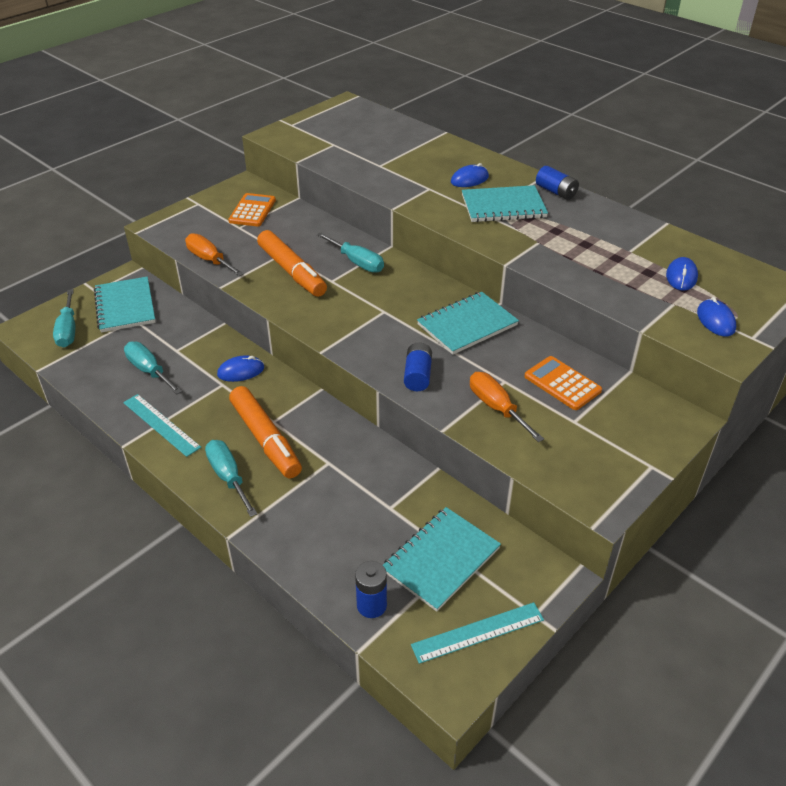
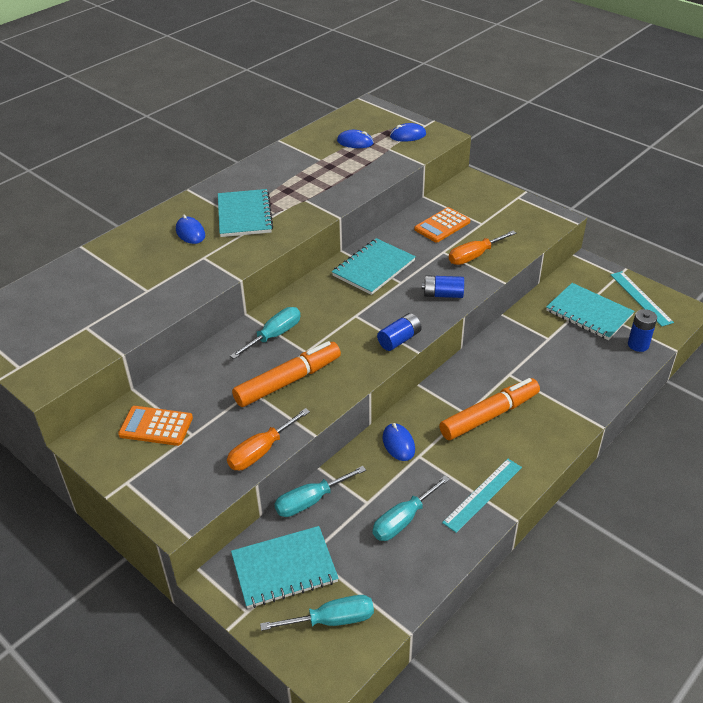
camera: 90 degrees left, 0 degrees up
turquoise screwdriver [205,440,257,517] -> turquoise screwdriver moved to [274,466,366,517]
turquoise notebook [417,292,519,355] -> turquoise notebook turned 75 degrees clockwise [332,238,416,295]
blue battery [536,166,579,200] -> blue battery moved to [377,313,422,351]

